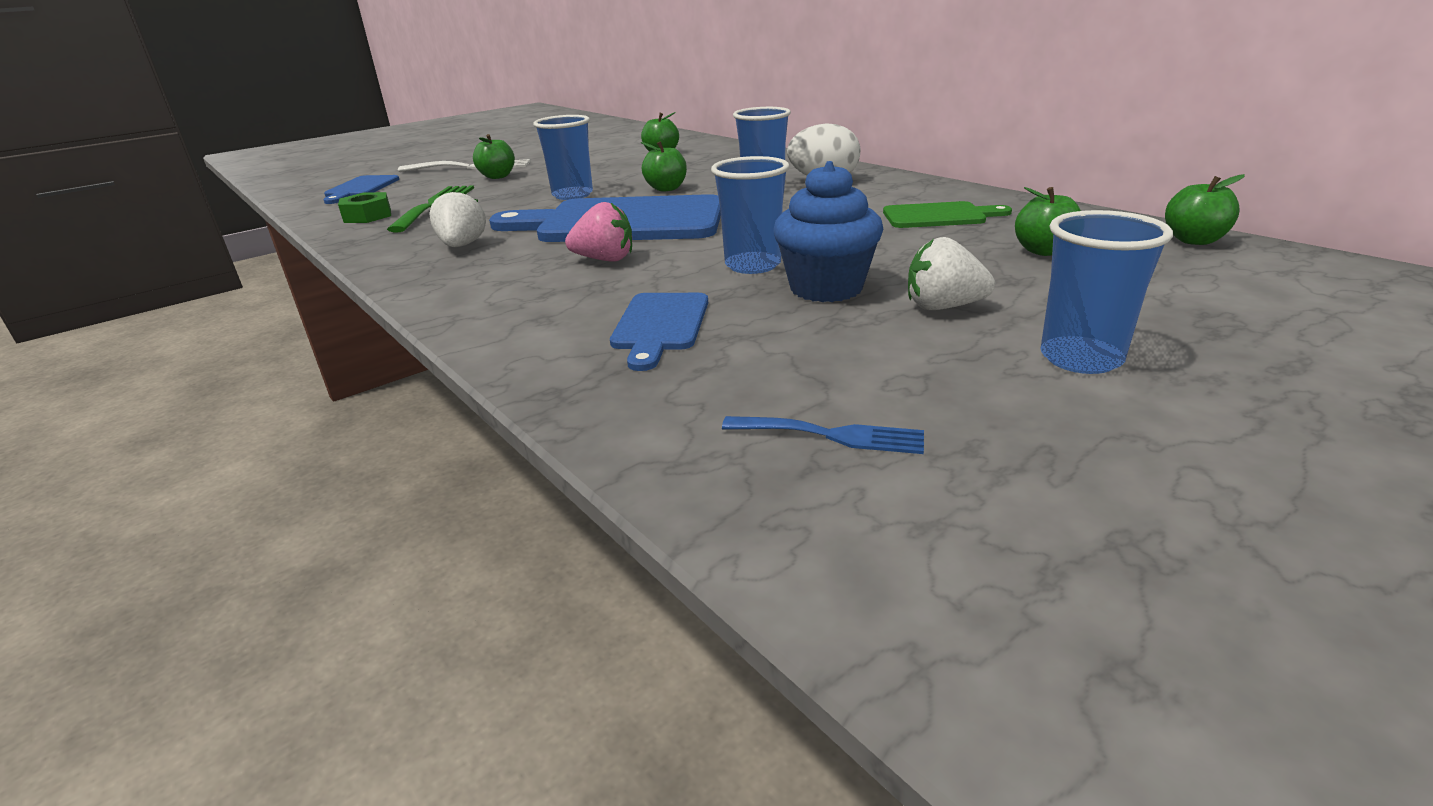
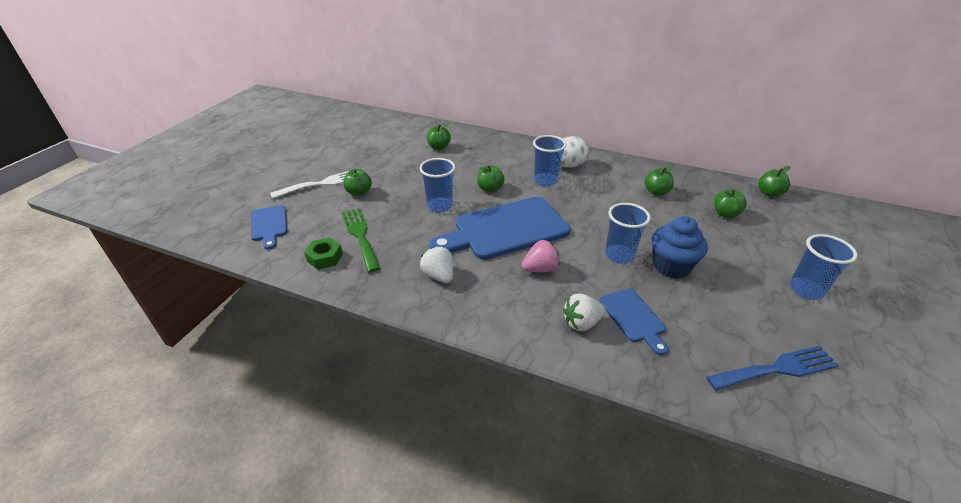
camera: 30 degrees left, 10 degrees up
blue fork [722,416,924,454] -> blue fork [706,346,839,390], size x1.65
green cutting board [883,201,1012,228] -> green apple [645,165,674,196]
white strawberry [908,237,995,310] -> white strawberry moved to [563,293,606,331]

